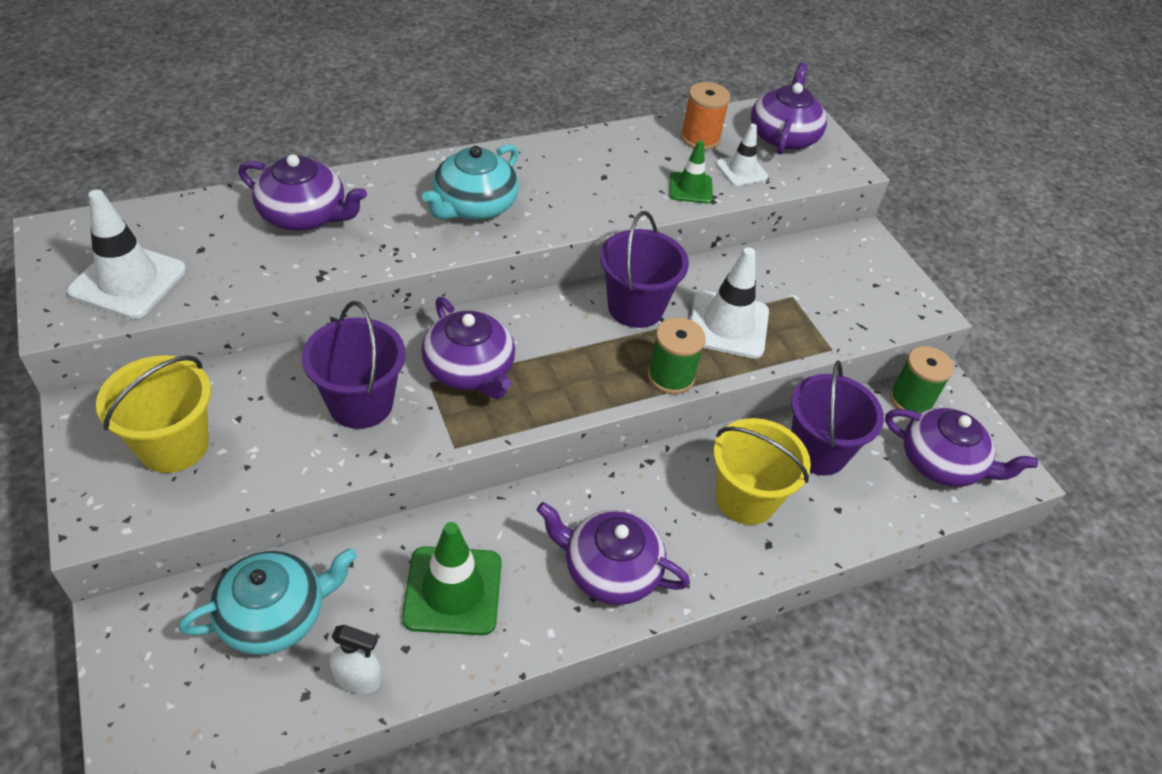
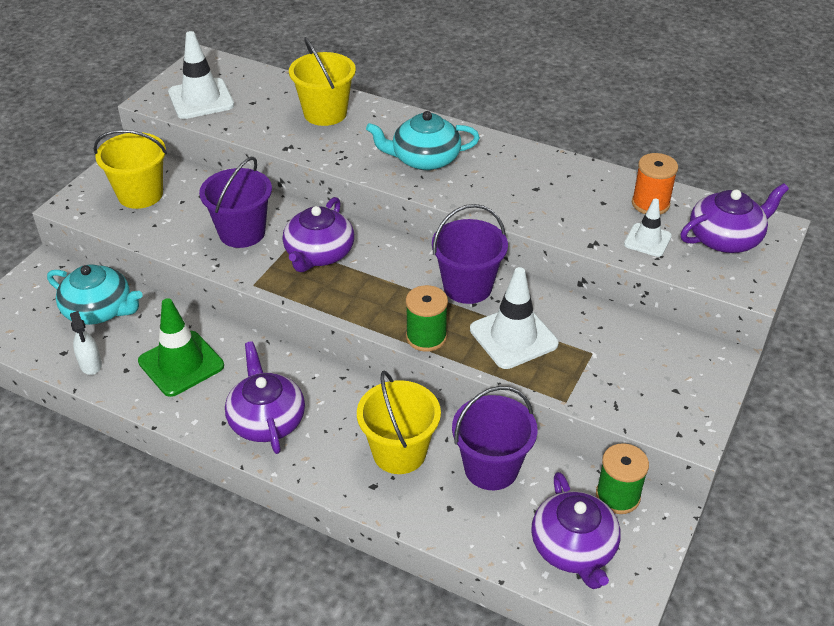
camera: 55 degrees right, 5 degrees down
purple teapot [238,154,367,231] -> yellow bucket [289,37,356,126]
green traffic cone [670,141,713,204] -> none

